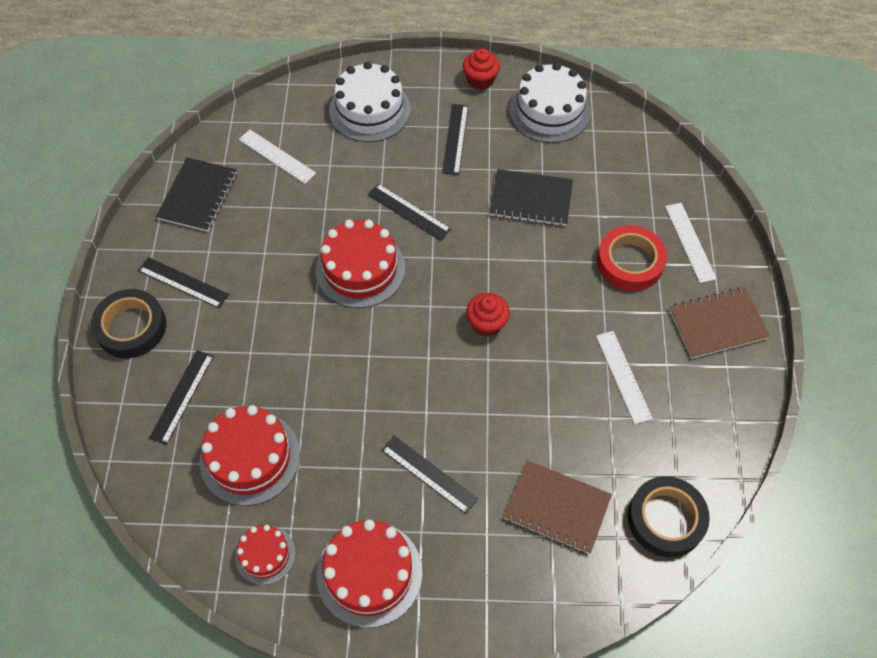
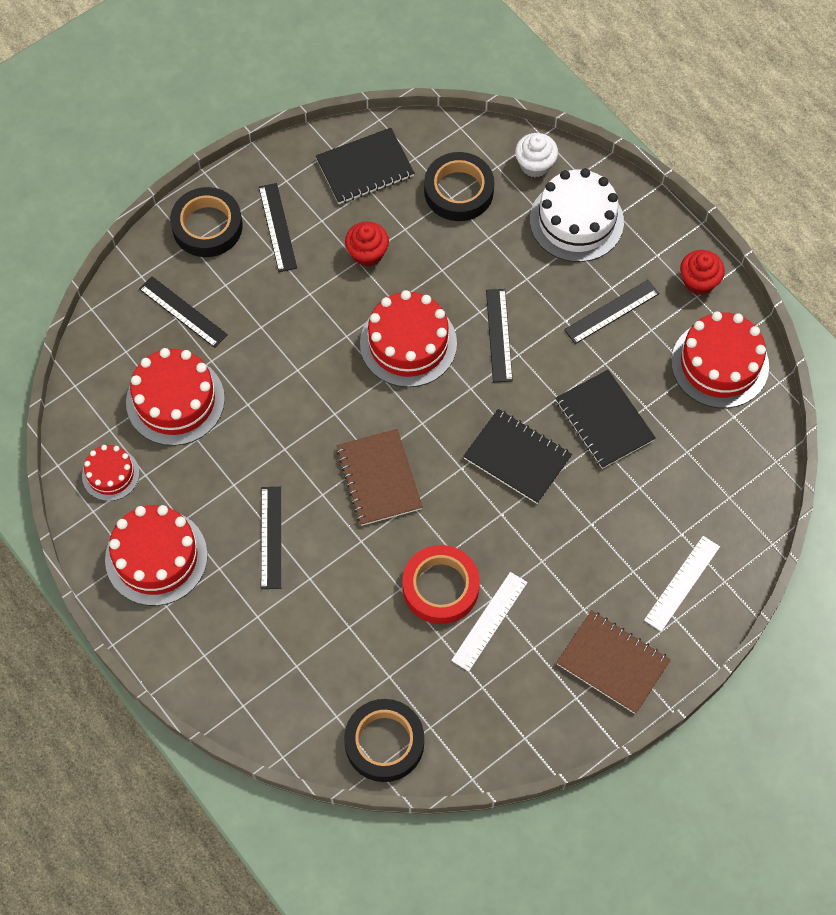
camera: 50 degrees right, 5 degrees up
black ruler [149,350,214,445] -> black ruler turned 60 degrees clockwise [139,276,228,348]
white ruler [239,130,316,184] -> black tape [424,152,494,221]
red cupcake [466,293,510,337] -> red cupcake moved to [345,222,389,267]
brown notebook [504,460,612,554] -> brown notebook moved to [336,429,423,526]
white cake [509,63,591,143] -> red cake [671,311,769,408]
red tape [597,225,667,291] -> red tape moved to [402,545,480,624]
none -> black notebook [463,409,572,504]
none -> white cupcake [515,133,558,177]

